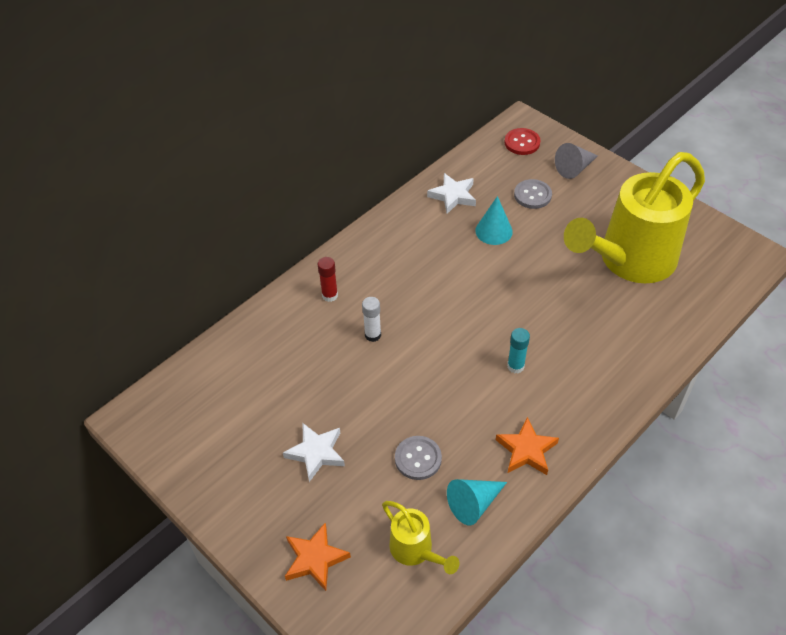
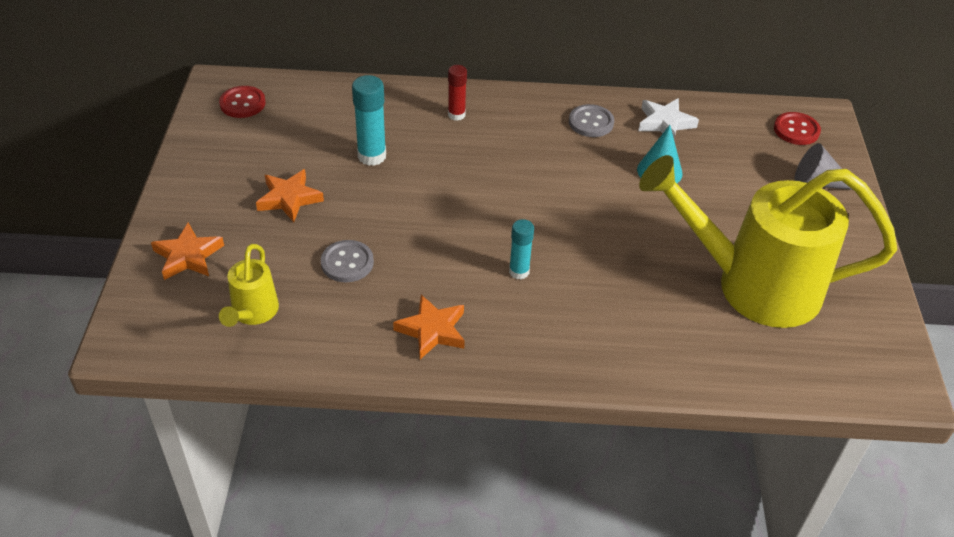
camera: 45 degrees right, 5 degrees down
white star [283,423,345,482] -> orange star [256,169,324,222]
white glue stick [362,297,381,342] -> none
turquoise cone [447,479,507,525] -> none
grey button [514,179,552,209] -> grey button moved to [569,104,614,137]
none -> red button [219,86,266,118]
none -> turquoise glue stick [352,75,386,166]

